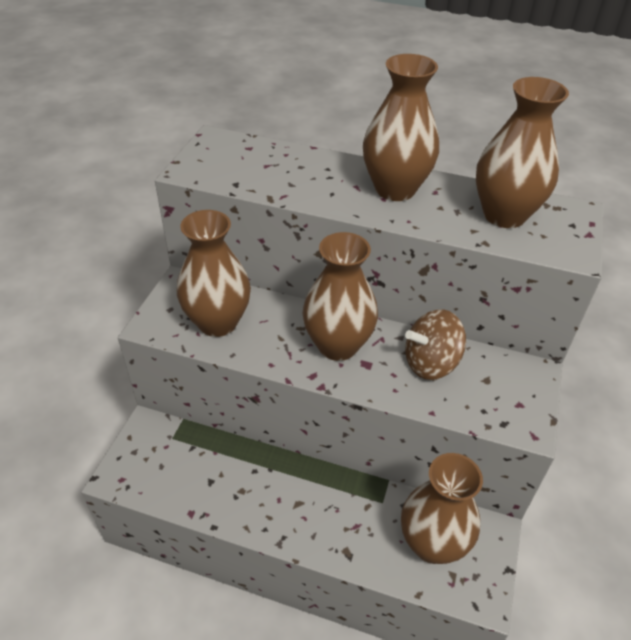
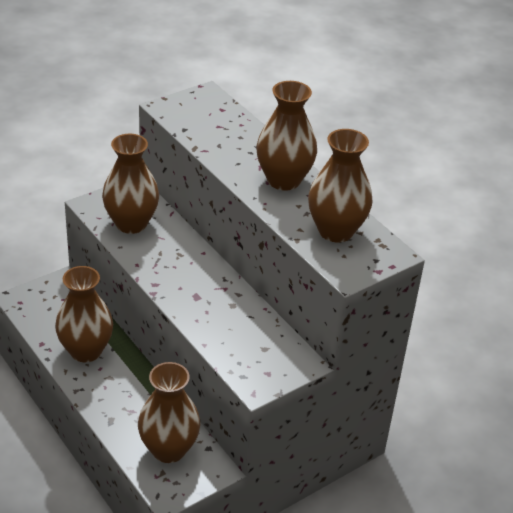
camera: 35 degrees right, 5 degrees down
brown vase [303,232,378,361] -> brown vase moved to [55,266,113,362]
brown spinning top [405,309,466,380] -> none

